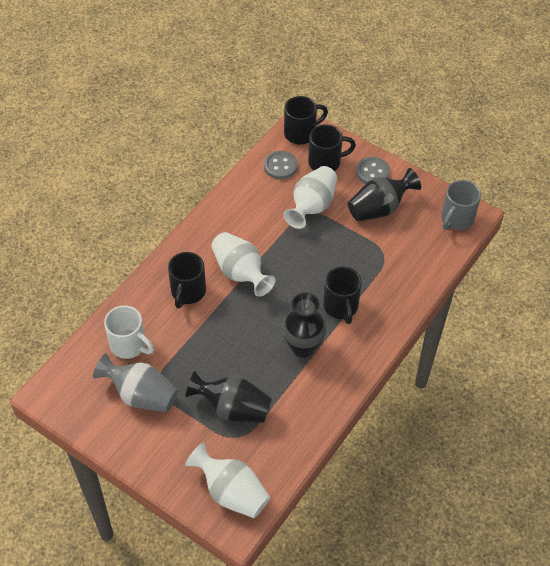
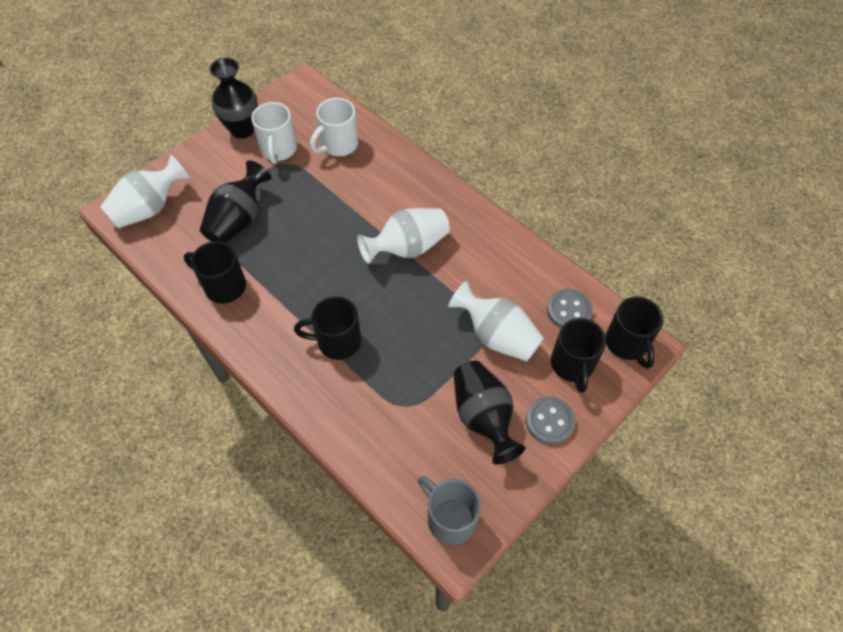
camera: 100 degrees right, 5 degrees up
grey vase [93,353,178,412] -> white mug [251,102,297,164]
black mug [168,252,206,308] -> black mug moved to [184,241,246,304]
black vase [282,292,327,357] -> black vase moved to [209,58,258,139]

